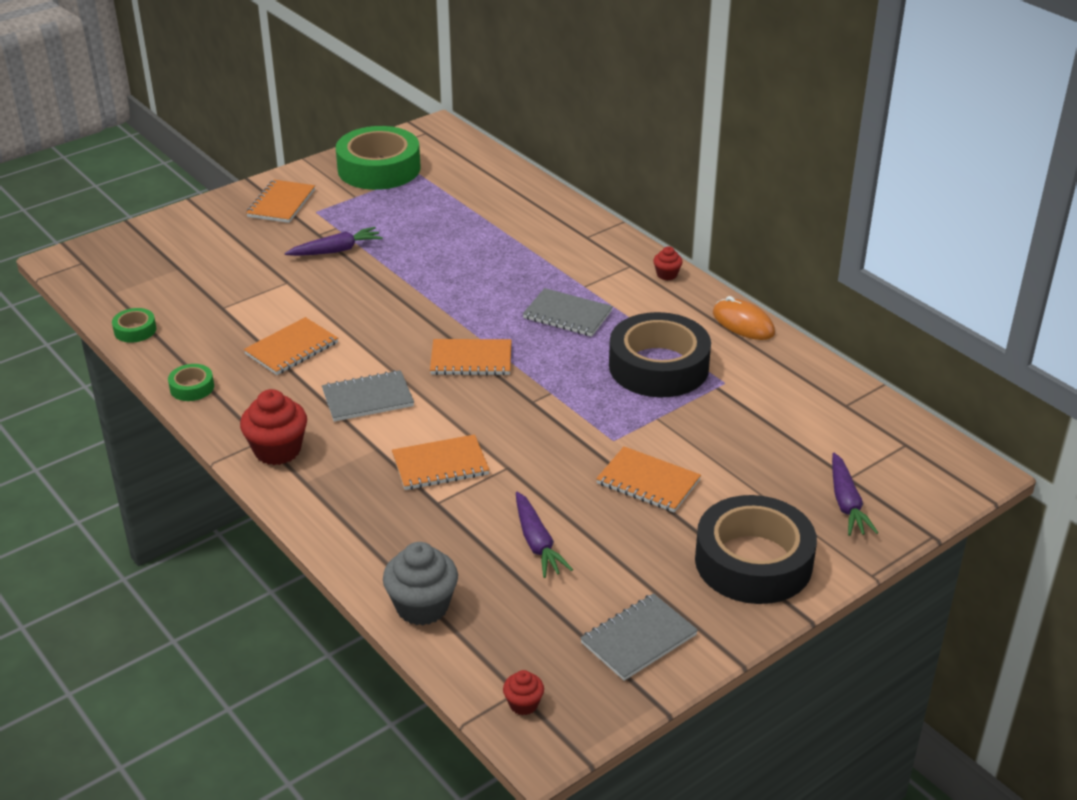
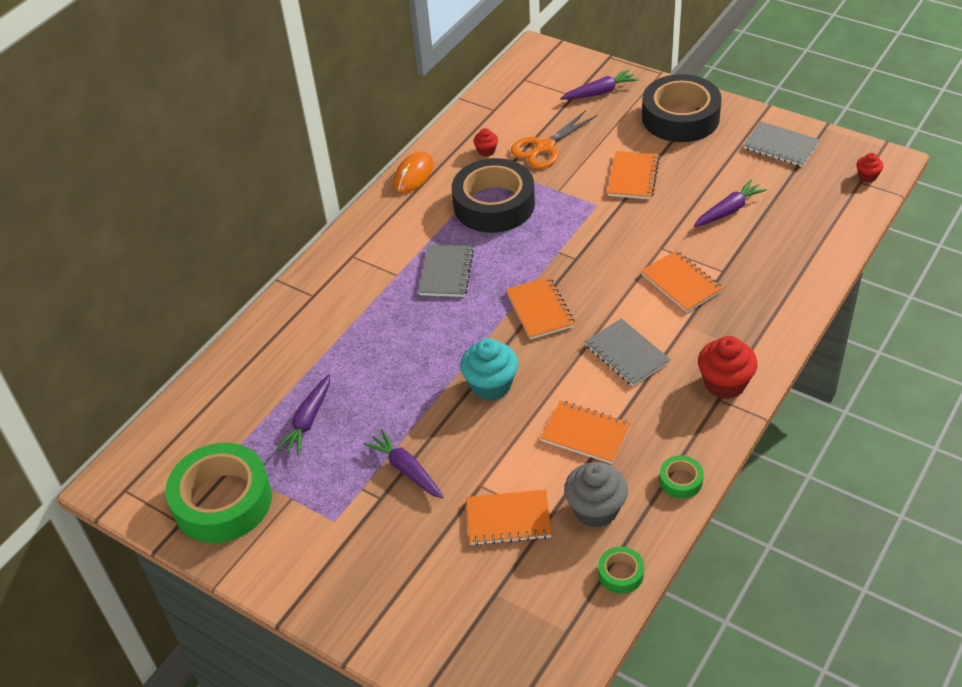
camera: 105 degrees left, 10 degrees up
orange notebook [246,179,315,223] -> orange notebook moved to [466,490,552,546]
grey cupcake [383,542,458,625] -> grey cupcake moved to [564,462,628,528]
red cupcake [653,246,683,280] -> red cupcake moved to [473,128,498,157]
none -> purple carrot [276,374,330,455]
none -> turquoise cupcake [460,338,518,401]
none -> orange scissors [511,110,597,169]

